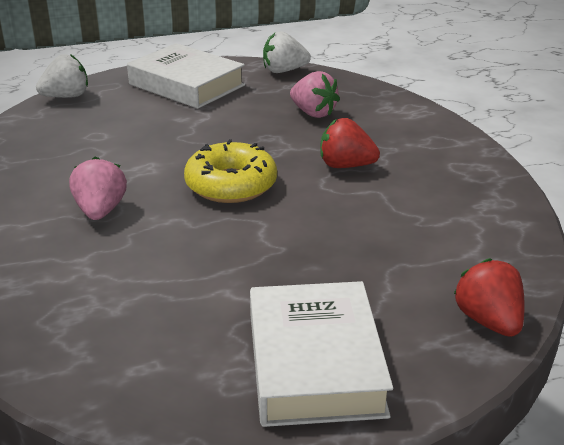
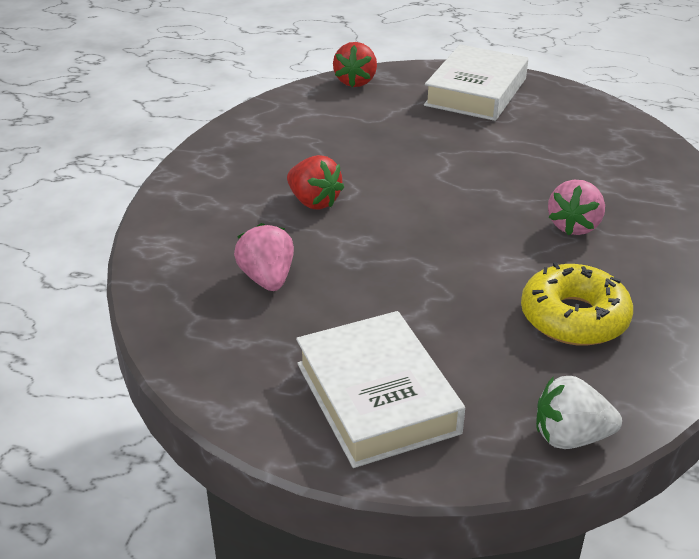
camera: 150 degrees left, 5 degrees up
yellow donut [184,139,277,203] -> yellow donut moved to [521,262,633,346]
white strawberry [263,31,311,73] -> none

